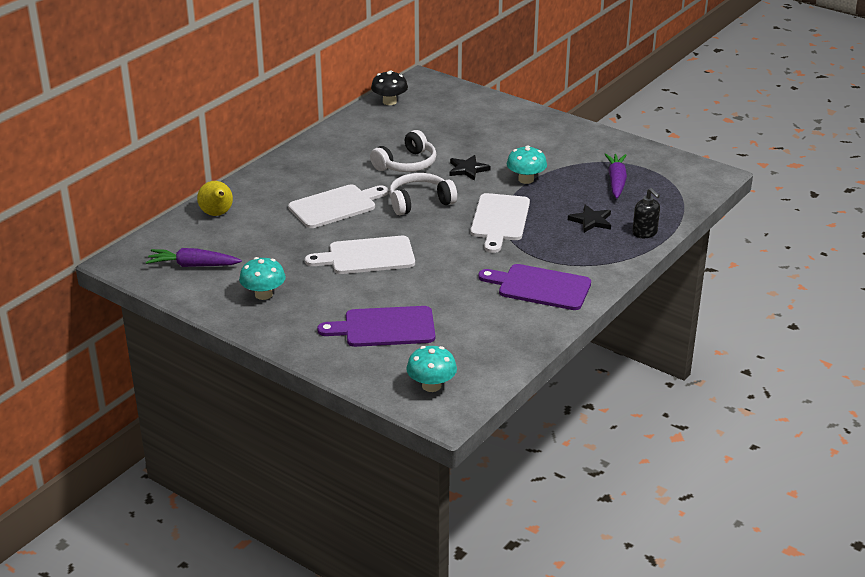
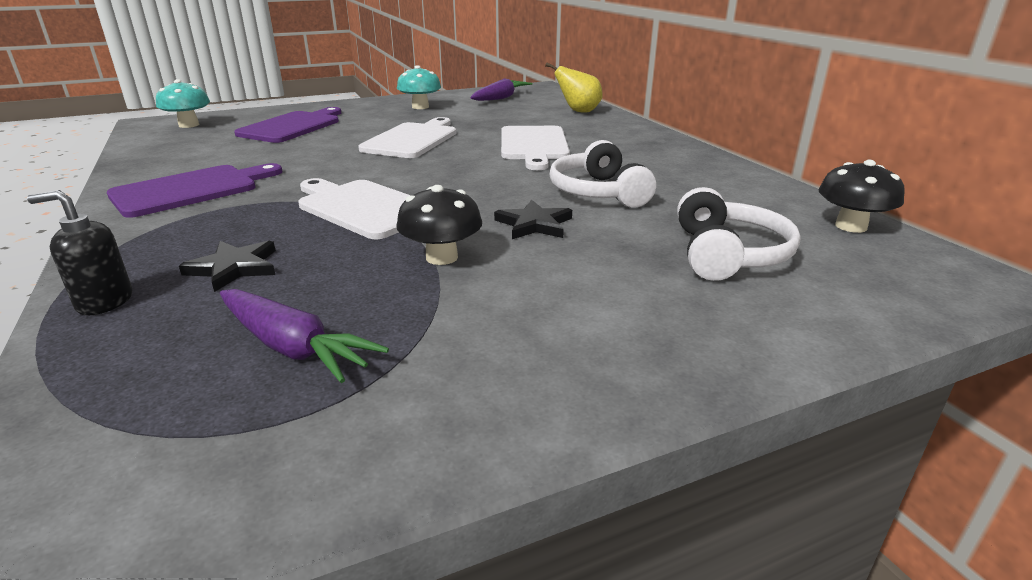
camera: 120 degrees right, 5 degrees down
white headphones [389,173,457,215] -> white headphones moved to [677,187,801,281]
turquoise mushroom [507,145,547,184] -> black mushroom [396,185,482,265]

